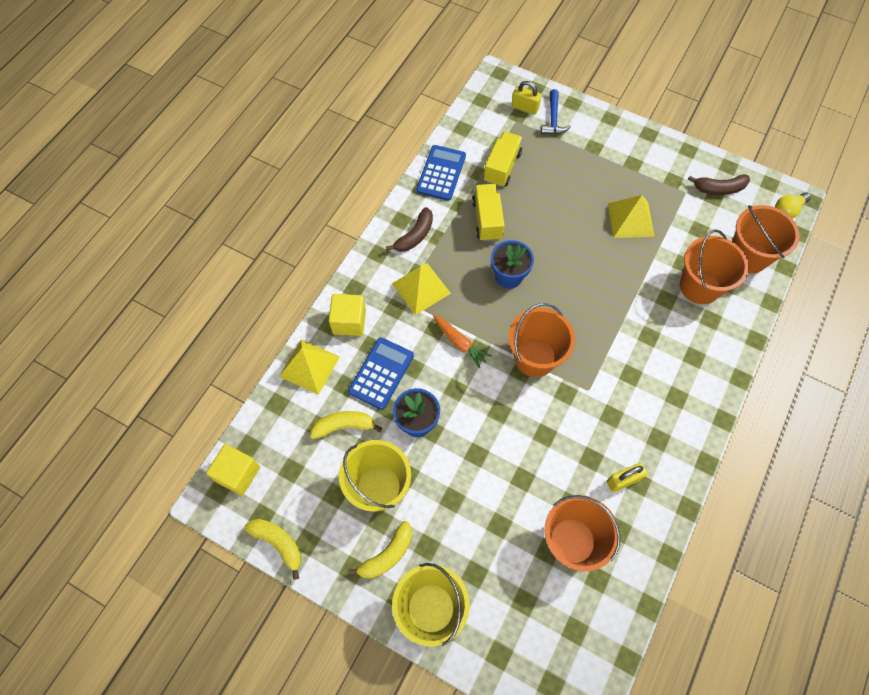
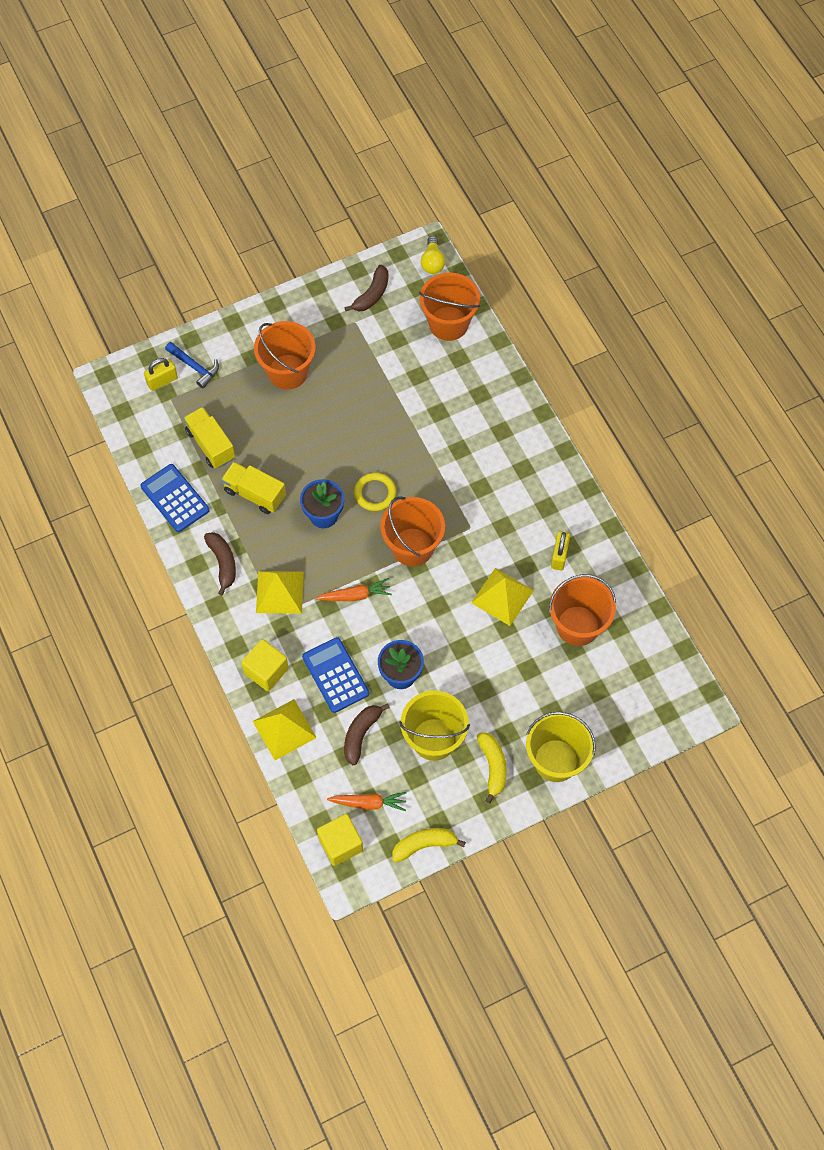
camera: 55 degrees left, 0 degrees up
yellow banana [310,411,382,439] -> brown banana [344,703,390,765]
yellow pyramid [608,195,655,238] -> yellow pyramid moved to [471,568,534,626]
orange bucket [680,229,749,304] -> orange bucket moved to [254,321,316,390]
none -> orange carrot [327,792,407,811]
none -> yellow ring [354,473,396,511]

